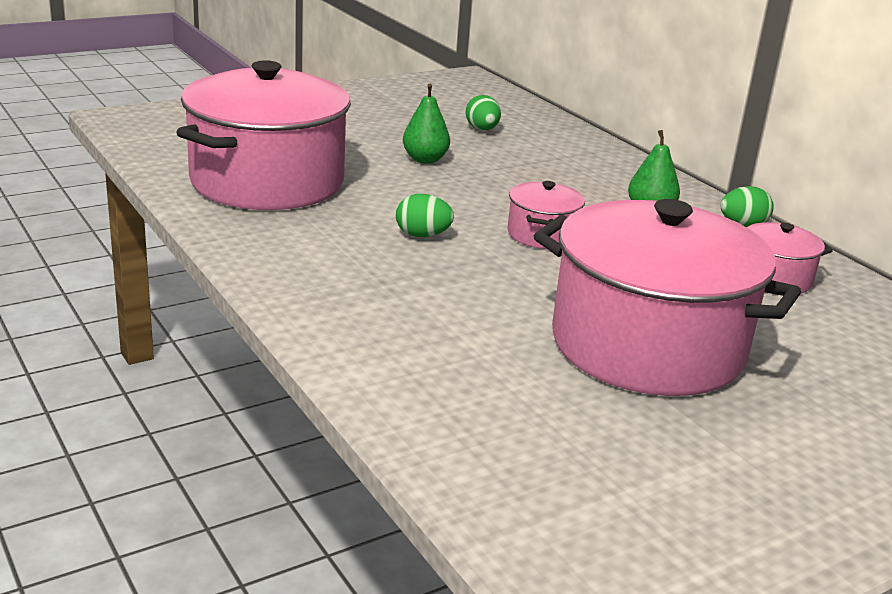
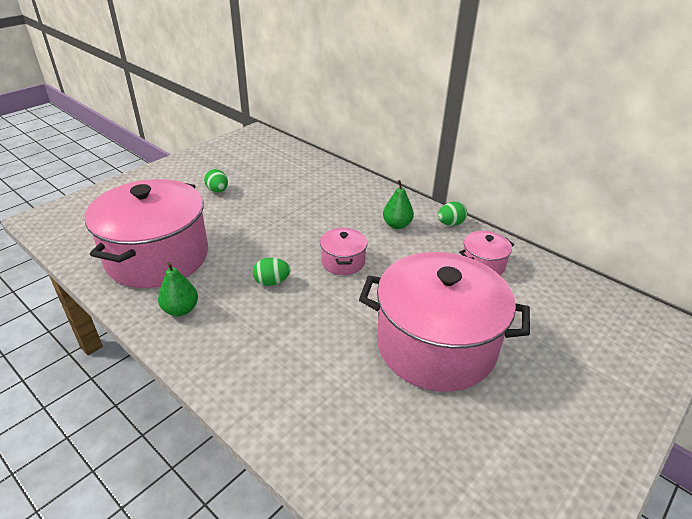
camera: 15 degrees left, 10 degrees up
green pear [403,84,450,164] -> green pear moved to [158,262,198,316]
green egg [466,95,501,131] -> green egg moved to [204,169,228,193]

